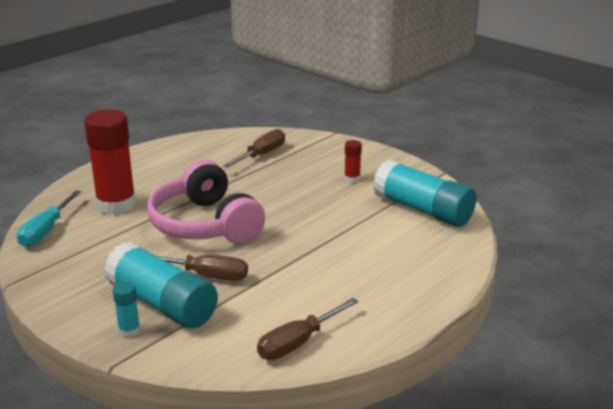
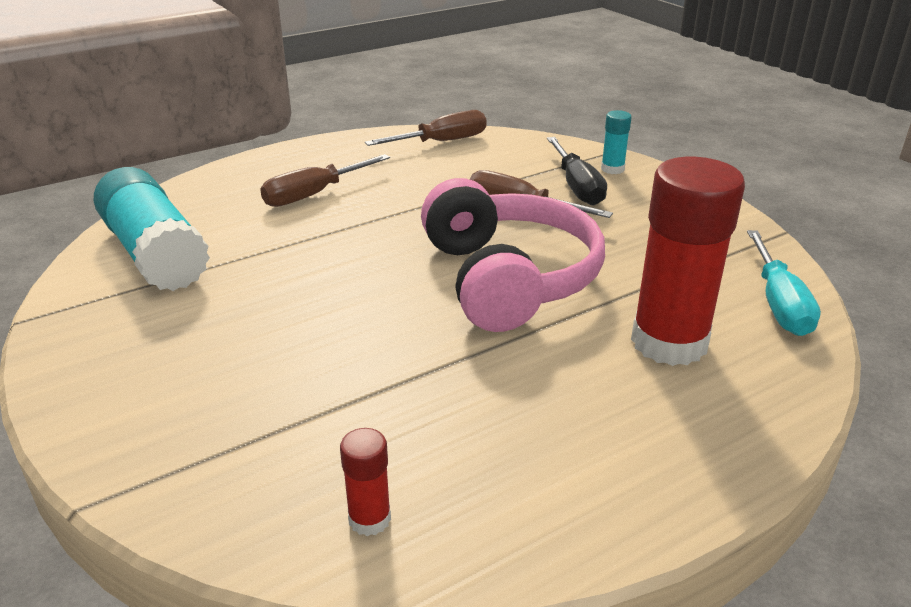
camera: 165 degrees left, 5 degrees up
turquoise screwdriver [17,190,81,247] -> turquoise screwdriver turned 150 degrees clockwise [747,230,821,336]
turquoise glue stick [104,242,218,328] -> black screwdriver [547,137,607,206]
brown screwdriver [223,129,285,168] -> brown screwdriver moved to [260,154,390,207]
red glue stick [344,140,362,183] -> red glue stick moved to [340,428,391,536]

